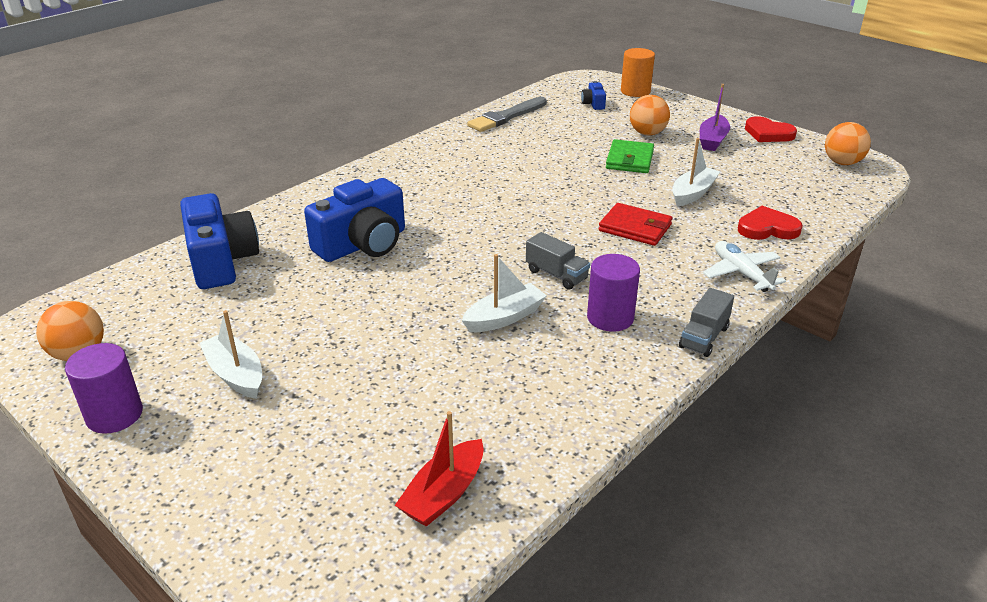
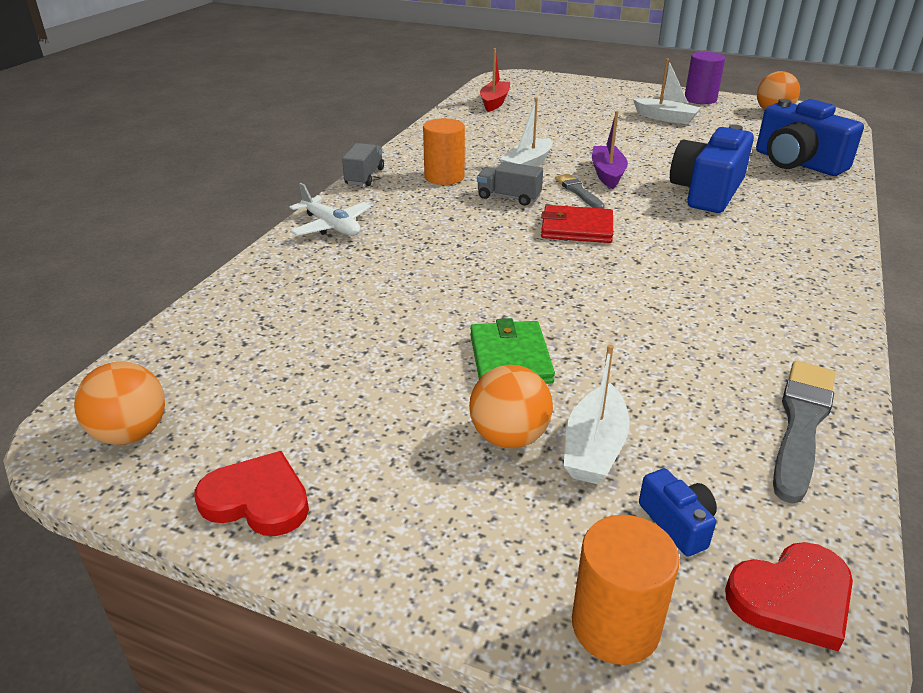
camera: 160 degrees right, 0 degrees up
purple cylinder [587,254,640,332] -> orange cylinder [423,118,465,185]
red wallet [599,203,672,246] -> red wallet moved to [541,205,613,243]
white boat [672,138,720,206] -> white boat moved to [564,345,630,484]
purple boat [700,84,730,151] -> purple boat moved to [592,111,628,189]
red heart [738,206,803,240] -> red heart moved to [725,542,853,651]
none -> grey brush [555,174,605,209]

